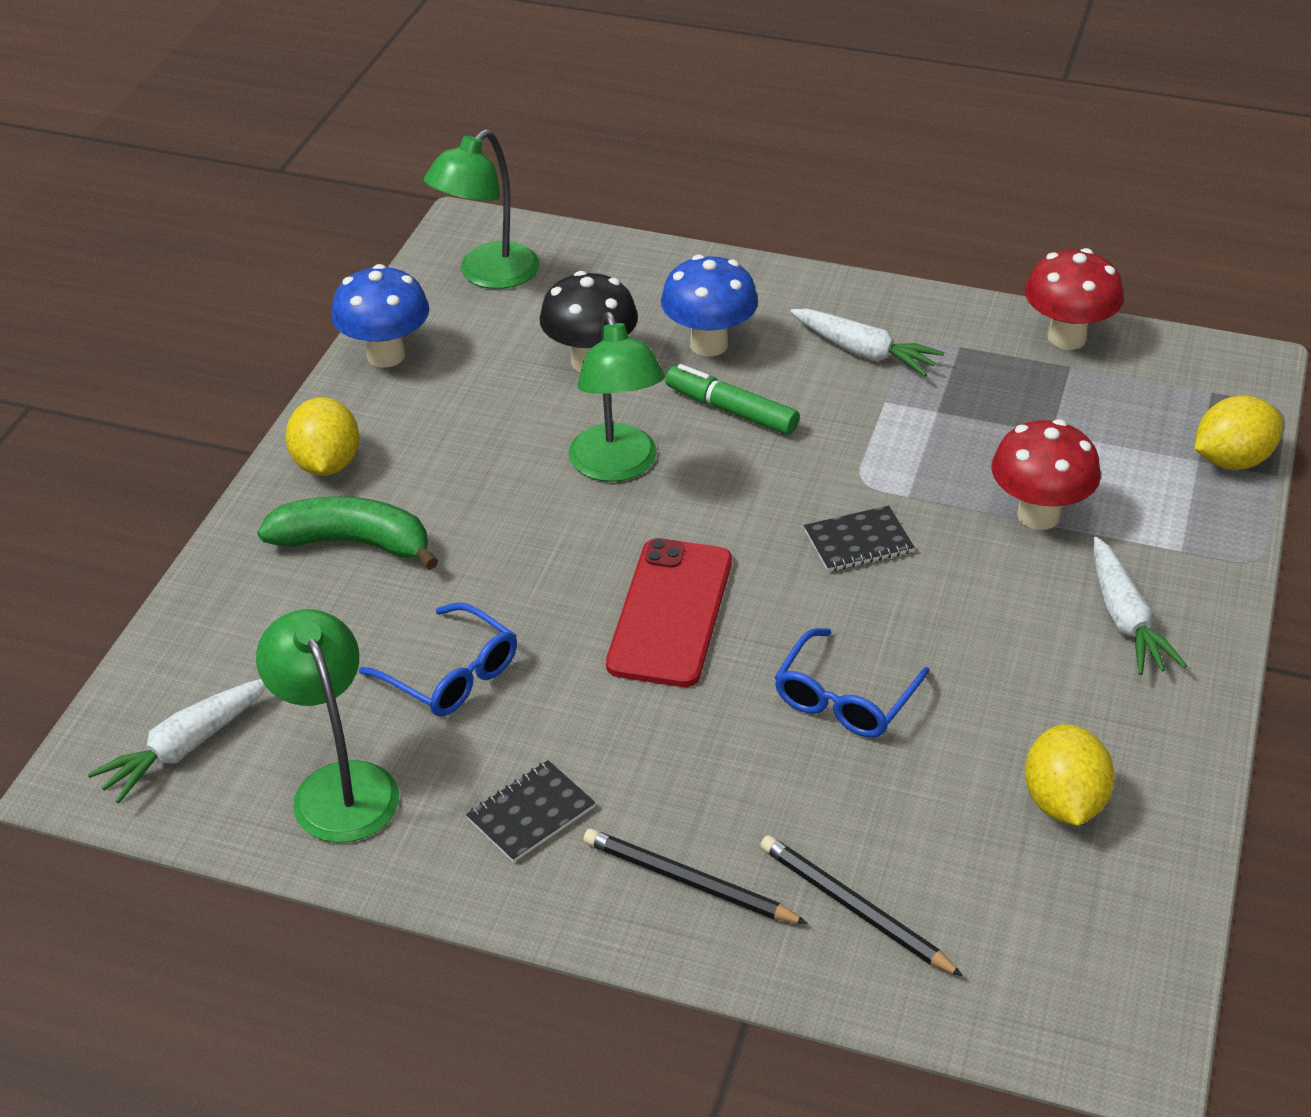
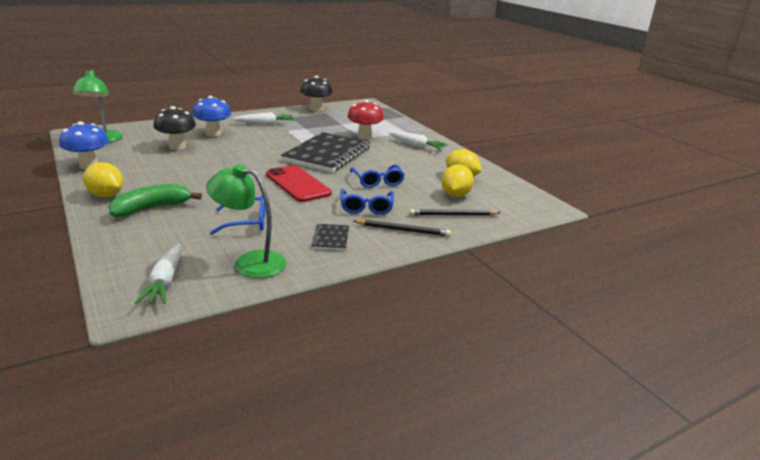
camera: 50 degrees left, 15 degrees down
green lamp [568,312,665,482] -> none
black pencil [583,829,808,924] -> black pencil turned 150 degrees counterclockwise [353,219,451,237]
green marker [665,364,800,435] -> none
black notebook [804,505,915,572] -> black notebook [281,132,370,173], size x2.37
red mushroom [1025,248,1124,350] -> black mushroom [300,76,333,111]
yellow lemon [1194,396,1283,470] -> yellow lemon moved to [442,165,474,197]
none -> blue glasses [340,189,394,215]

